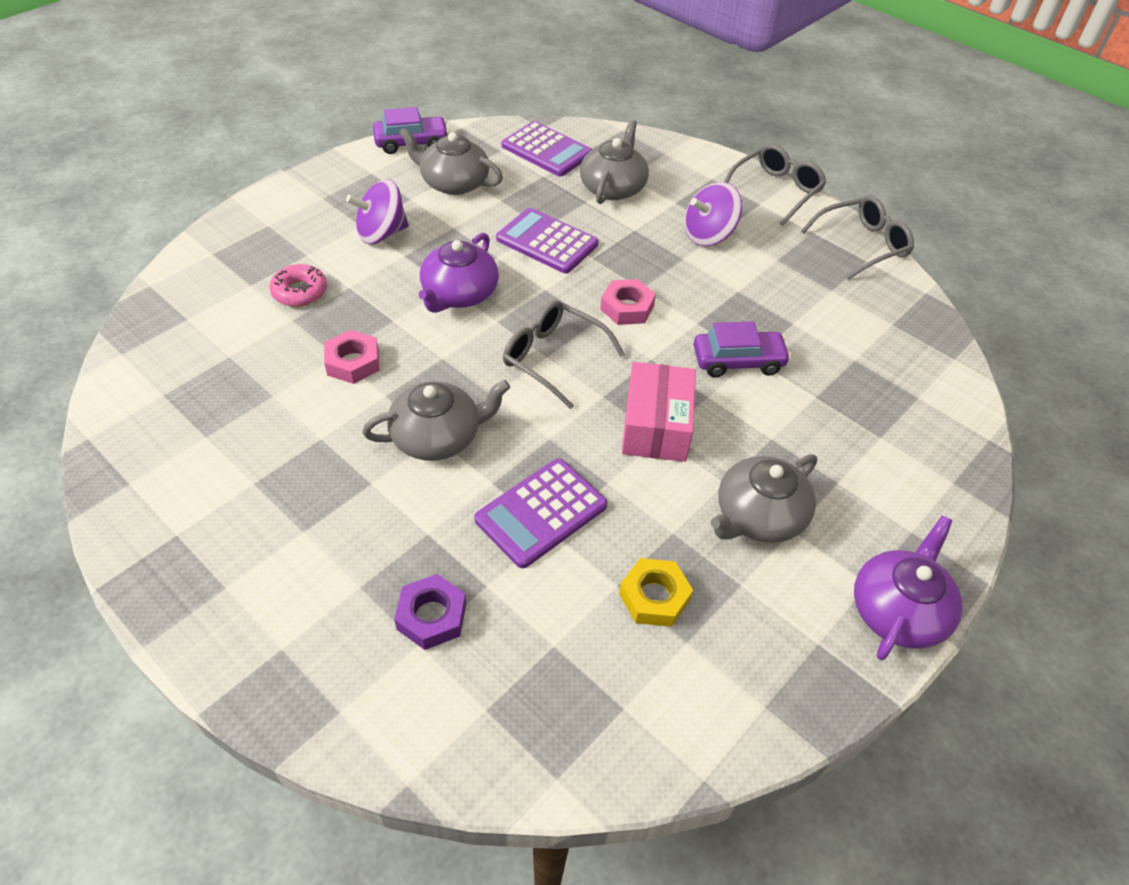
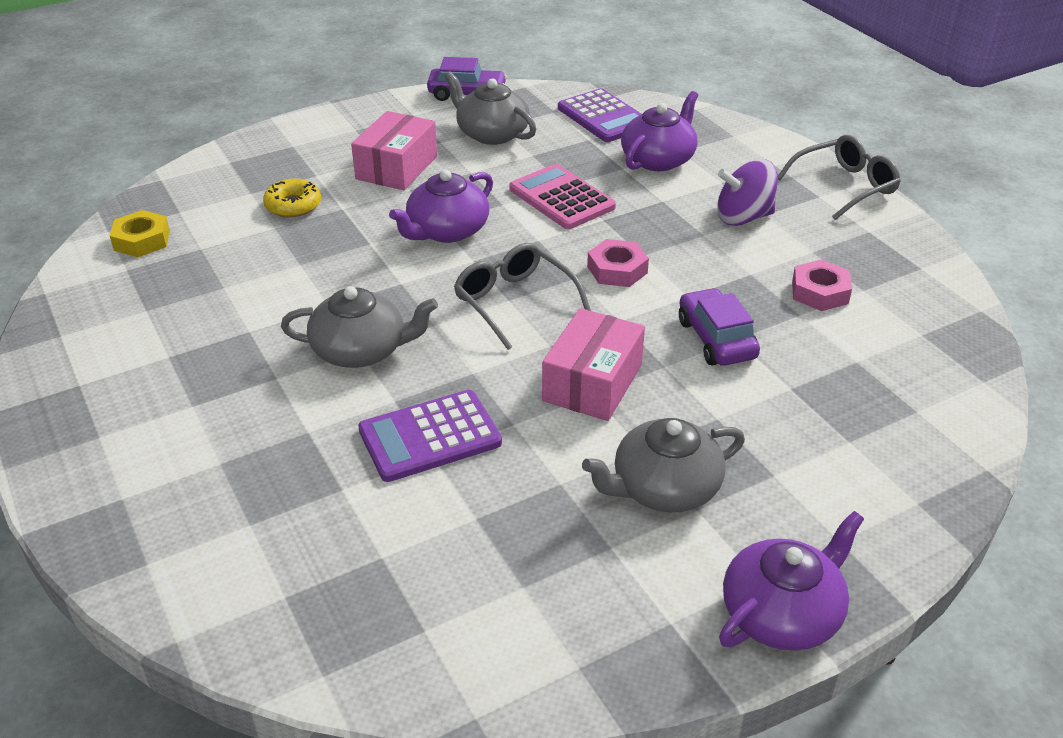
camera: 20 degrees right, 10 degrees down
pink donut [270,264,327,307] -> yellow donut [263,179,321,217]
pink nut [324,330,379,384] -> pink nut moved to [792,259,852,311]
purple spinning top [346,179,409,244] -> pink box [351,111,437,190]
purple nut [394,574,466,650] -> none
purple calculator [496,208,599,273] -> pink calculator [509,164,616,229]
grey teapot [580,120,649,204] -> purple teapot [621,91,698,171]
yellow nut [619,558,693,627] -> yellow nut moved to [110,210,170,257]
purple car [694,321,791,377] -> purple car turned 120 degrees counterclockwise [679,288,760,366]
grey glasses [801,195,914,280] -> none

